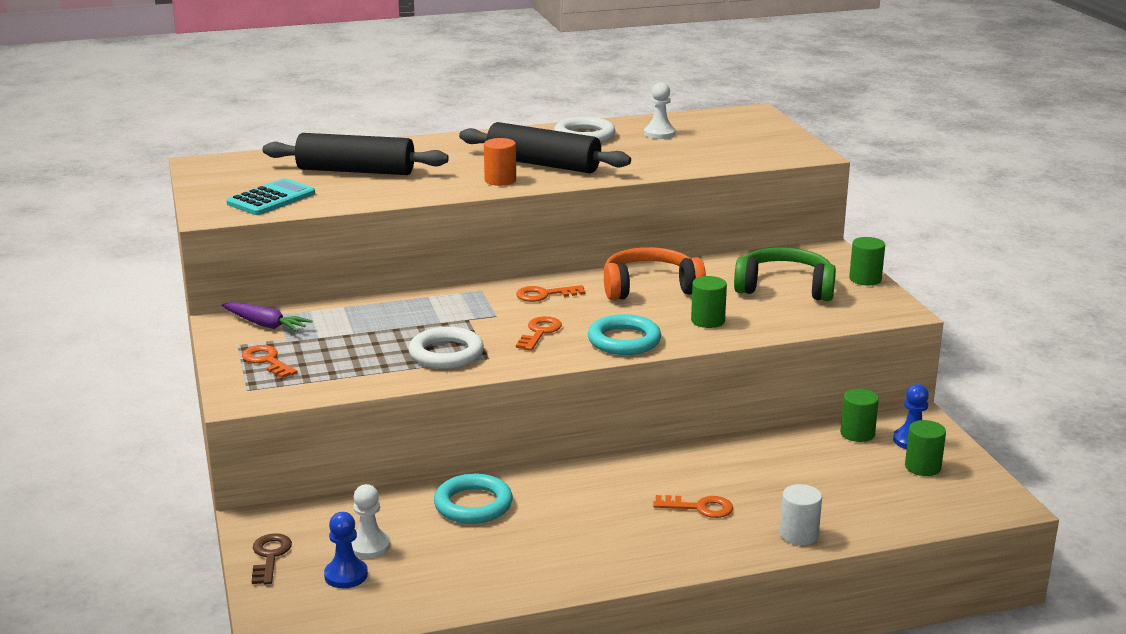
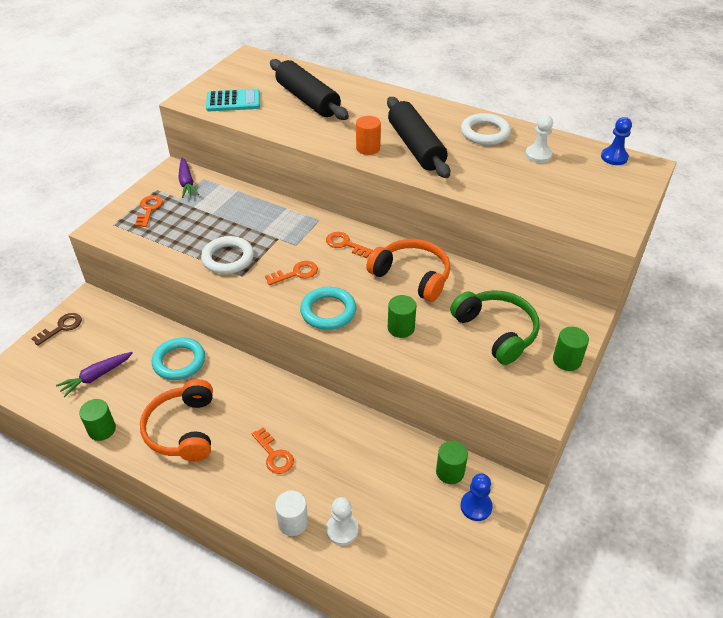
camera: 45 degrees right, 20 degrees up
blue pawn [324,512,368,588] -> blue pawn moved to [601,117,632,165]
white pawn [351,484,390,559] -> white pawn moved to [326,497,358,546]
green cylinder [905,420,946,476] -> green cylinder moved to [79,399,116,441]
none -> purple carrot [56,352,133,397]
none -> orange headphones [140,379,213,461]

